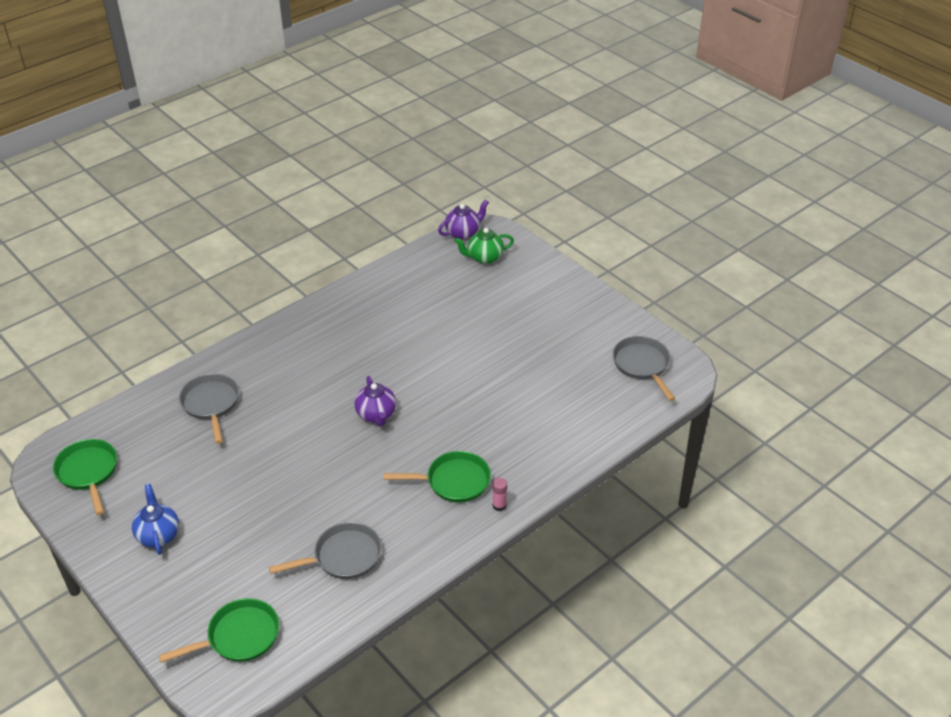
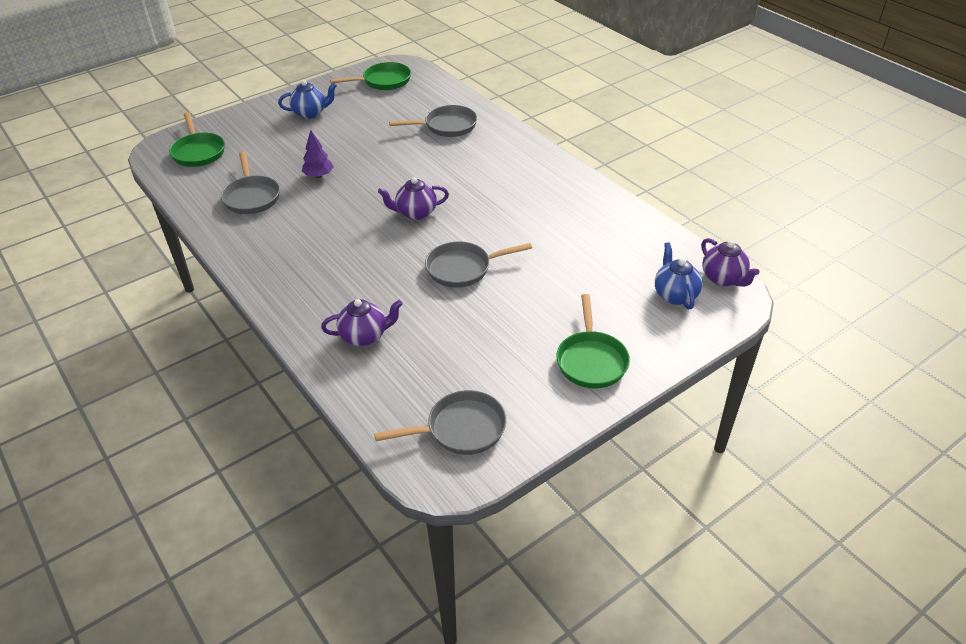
camera: 95 degrees right, 0 degrees up
green pan [383,451,491,503] -> green pan moved to [556,294,630,389]
green teapot [455,228,514,264] -> blue teapot [655,242,702,310]
pink glue stick [492,478,507,511] -> none
none -> purple tree [302,130,334,178]
none -> purple teapot [321,299,403,346]
none -> grey pan [425,241,532,288]

